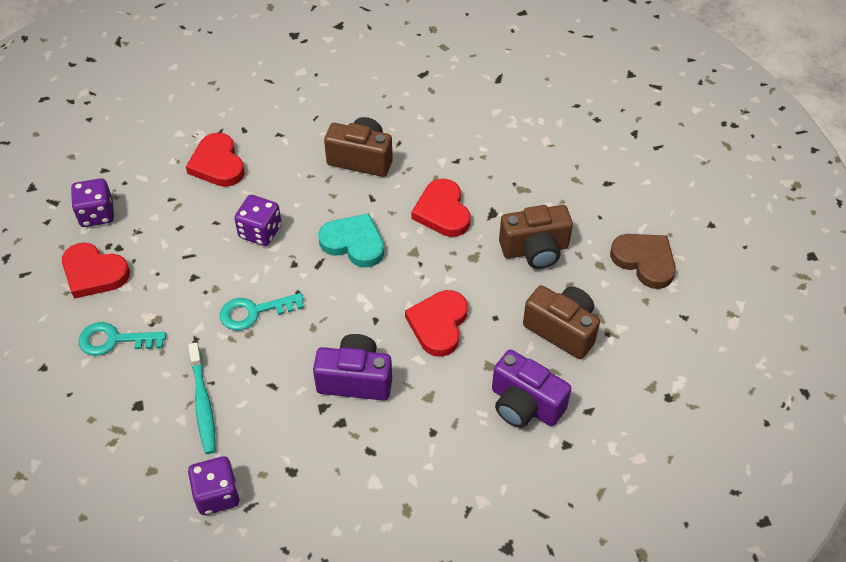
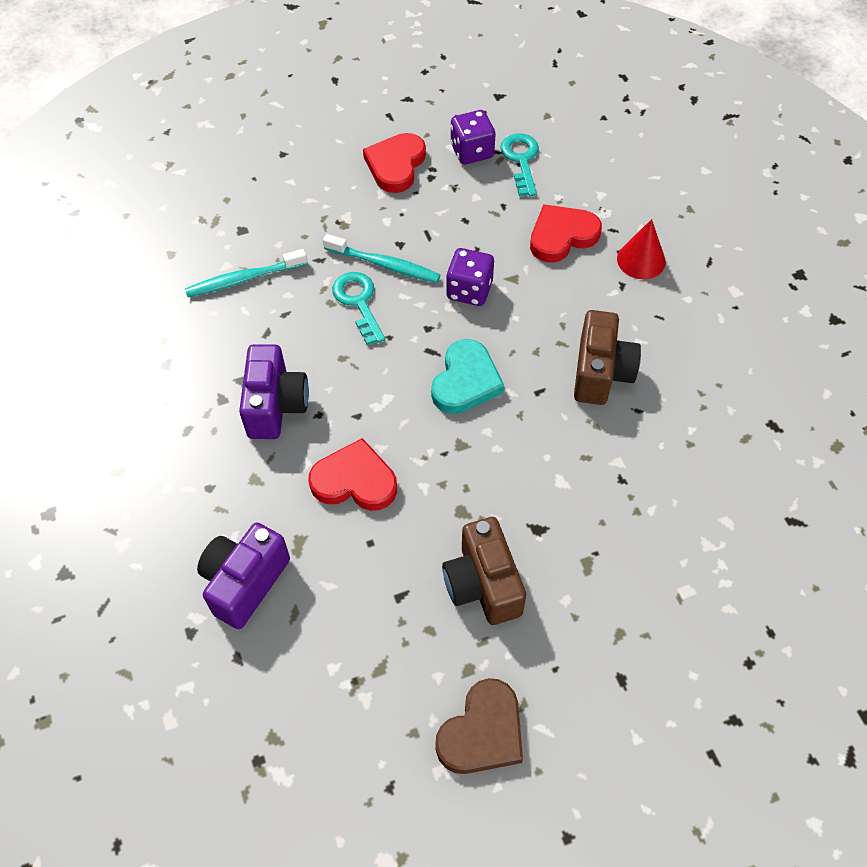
camera: 85 degrees right, 5 degrees up
turquoise key [79,322,166,356] -> turquoise key moved to [500,133,539,196]
purple dice [188,456,240,515] -> none
red heart [411,179,470,237] -> none
brown camera [523,285,600,359] -> none
none -> turquoise toothbrush [323,234,440,283]
none -> red cone [617,219,666,279]

